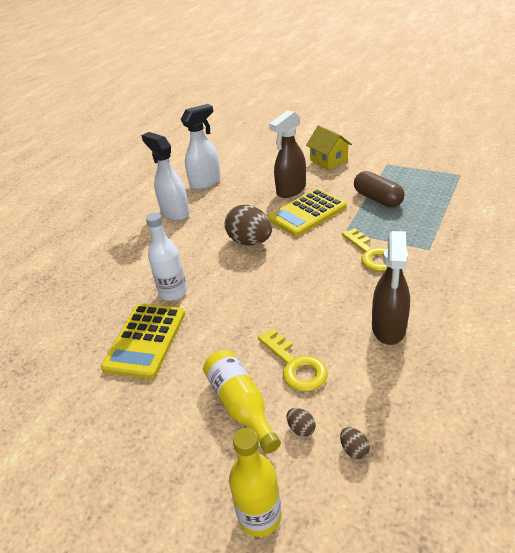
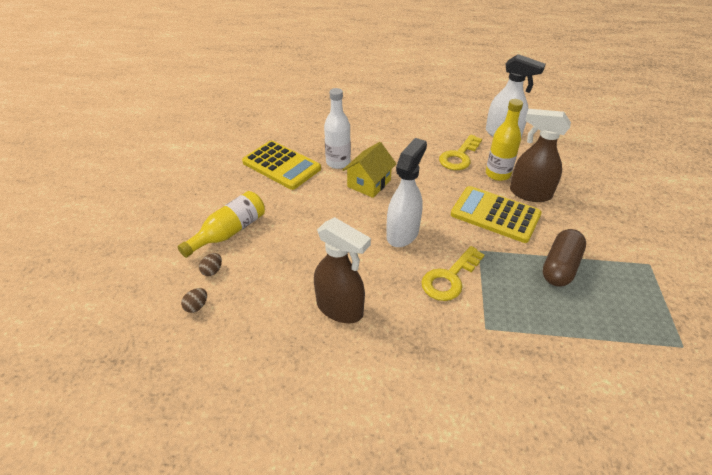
camera: 65 degrees right, 5 degrees up
yellow calculator [101,304,185,379] -> yellow calculator turned 135 degrees counterclockwise [242,140,321,190]
white spray bottle [141,132,190,221] -> white spray bottle moved to [386,138,427,247]
brown egg [225,205,272,246] -> none
yellow bottle [229,428,281,537] -> yellow bottle moved to [486,99,523,181]
yellow key [258,329,328,392] -> yellow key moved to [439,135,482,170]
yellow house [306,125,352,170] -> yellow house moved to [343,142,396,198]
brown spray bottle [372,231,410,345] -> brown spray bottle turned 135 degrees counterclockwise [314,217,371,323]

